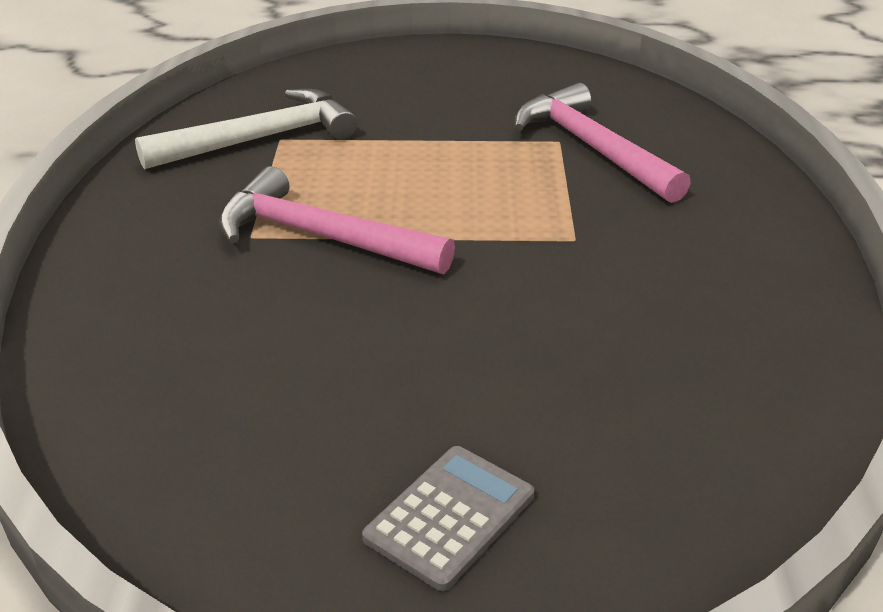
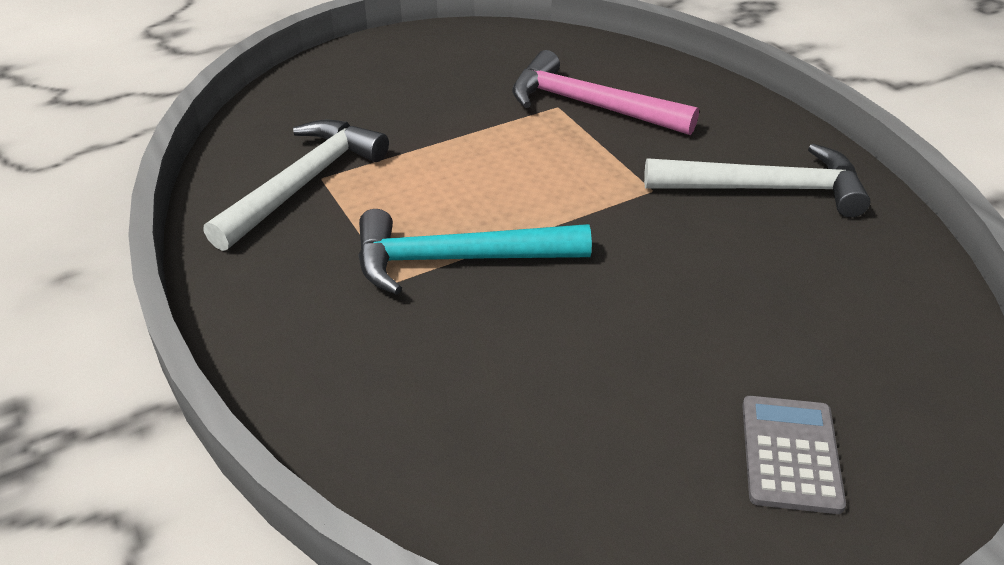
camera: 30 degrees left, 5 degrees up
pink hammer [219,166,455,274] -> turquoise hammer [358,209,592,295]
none -> white hammer [644,144,870,217]

